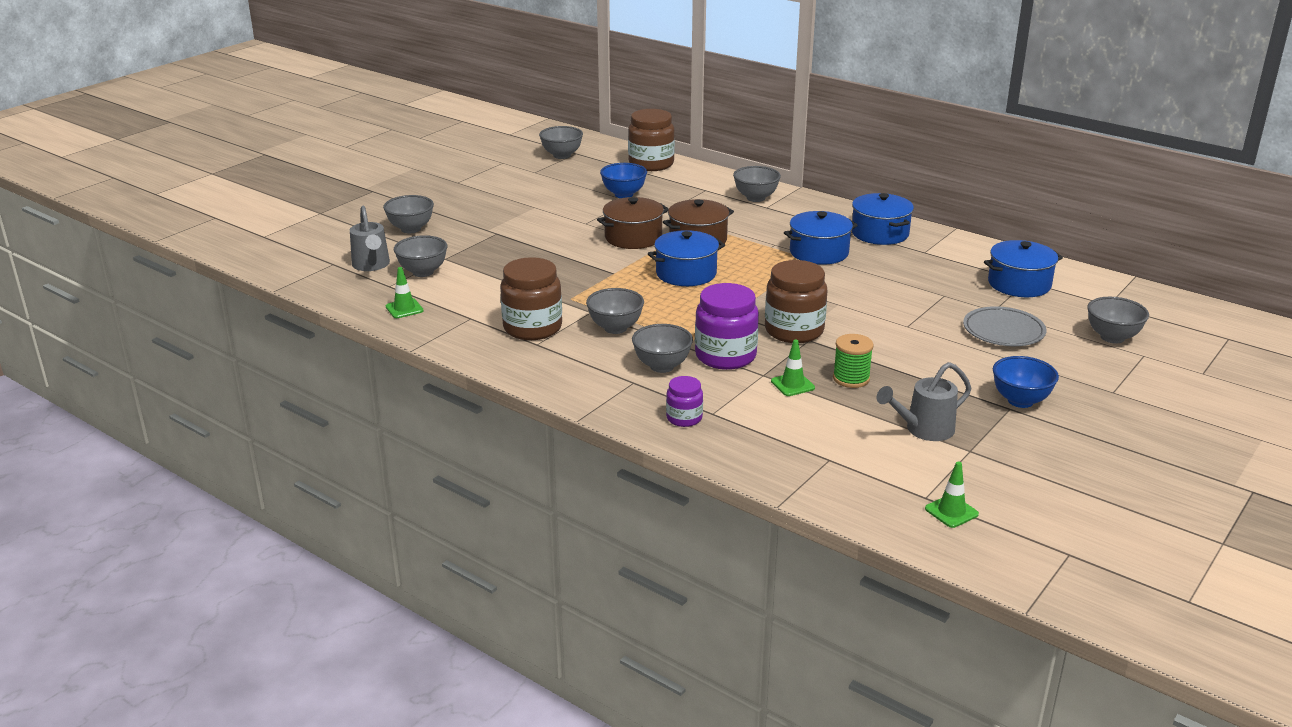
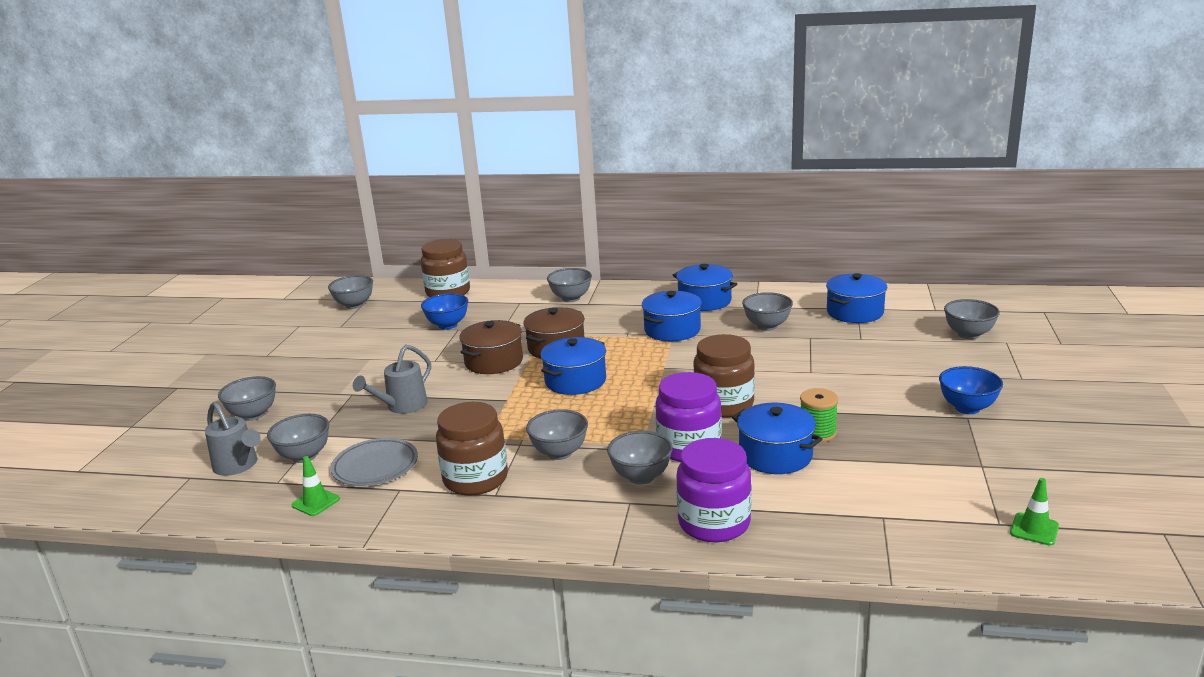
camera: 25 degrees left, 5 degrees down
purple jar [666,376,703,427] -> purple jar [676,438,751,542], size x1.84
green traffic cone [771,339,815,396] -> blue pot [732,403,823,474]
grey watering can [876,362,971,441] -> grey watering can moved to [353,345,431,414]
grey plate [963,306,1046,346] -> grey plate moved to [330,438,418,486]
none -> grey bowl [742,292,793,331]

